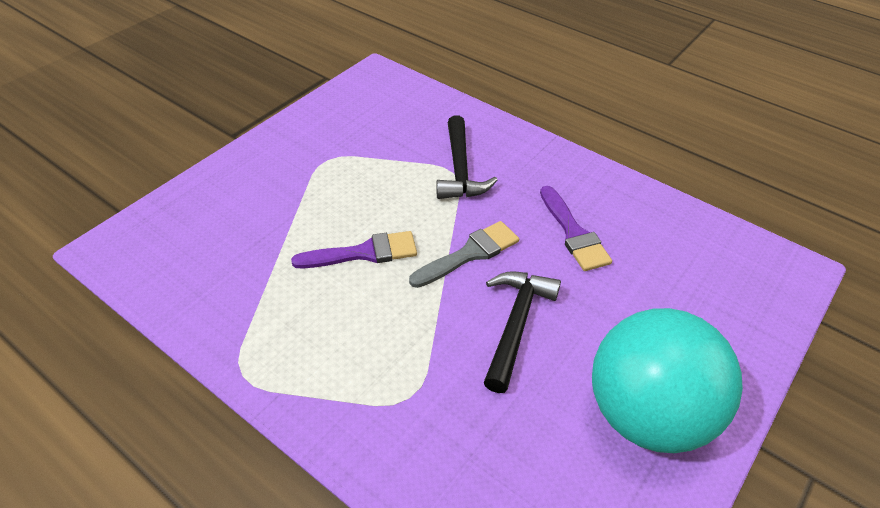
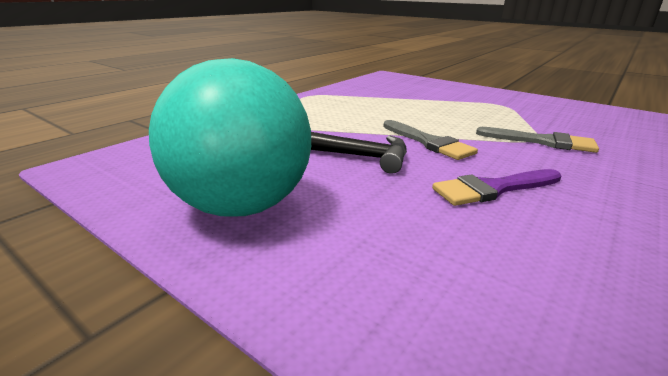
camera: 90 degrees right, 20 degrees down
purple brush [291,231,417,269] -> none
black hammer [436,115,498,199] -> grey brush [476,127,599,153]

